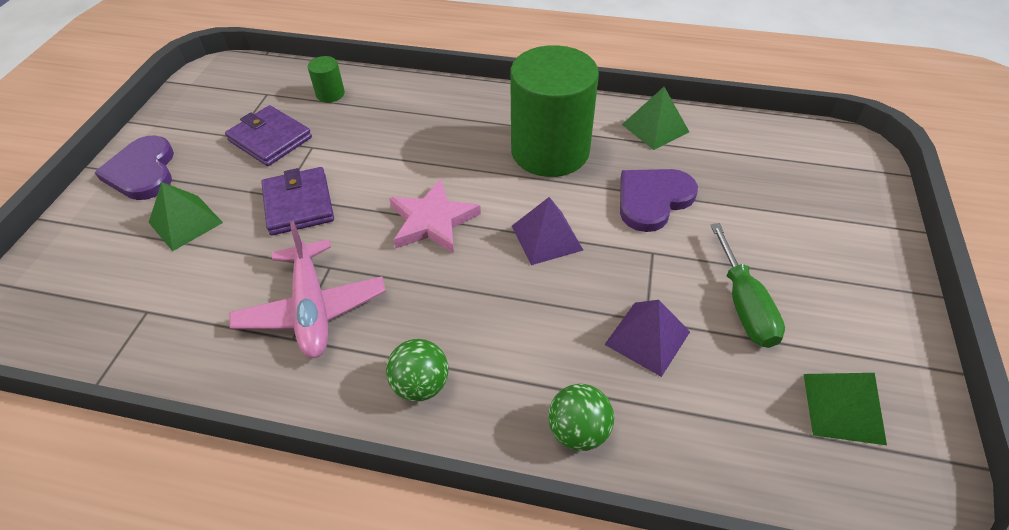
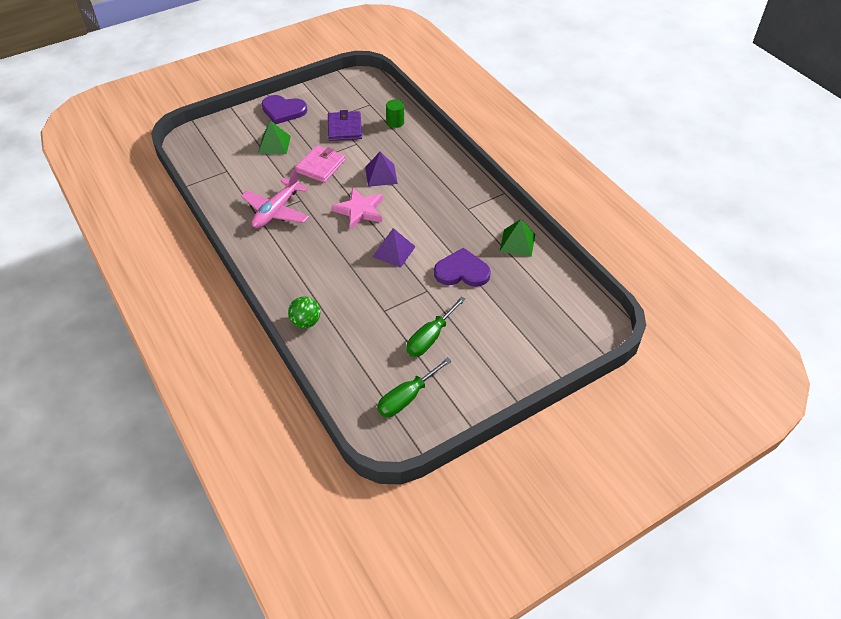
camera: 45 degrees right, 0 degrees up
purple heart [95,135,174,200] -> purple heart turned 105 degrees counterclockwise [262,95,307,124]
purple wallet [261,167,334,235] -> pink wallet [295,145,345,183]
green ball [386,339,448,402] -> none
green cylinder [510,45,599,177] -> none
purple pyramid [604,300,690,377] -> purple pyramid moved to [365,152,398,187]
green pyramid [804,373,887,445] -> green screwdriver [377,357,452,417]

